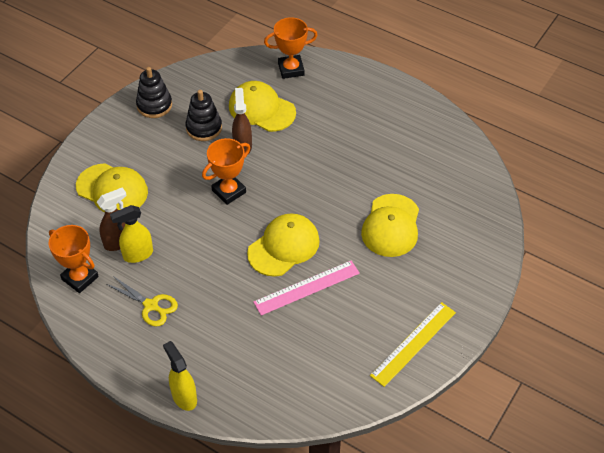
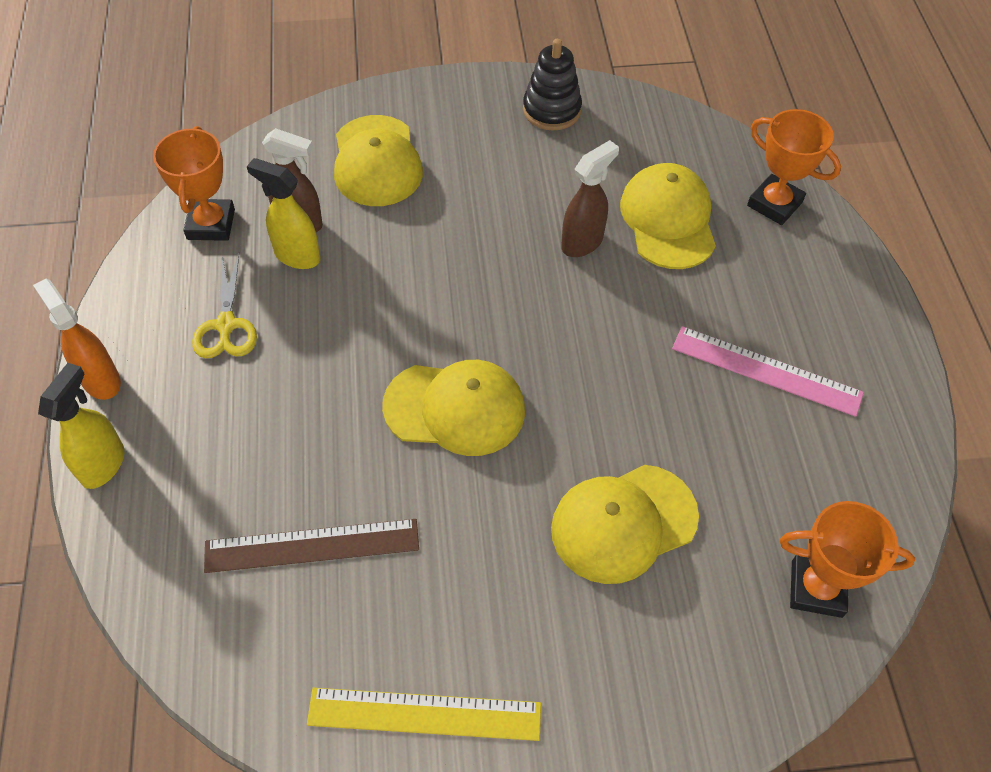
camera: 50 degrees right, 5 degrees up
black stacking toy [185,90,222,141] -> none
orange trophy [202,138,250,205] -> orange trophy moved to [780,501,915,618]
pink ruler [253,260,360,316] -> pink ruler moved to [672,326,864,417]
none -> orange spray bottle [33,279,121,400]
none -> brown ruler [204,519,419,573]

